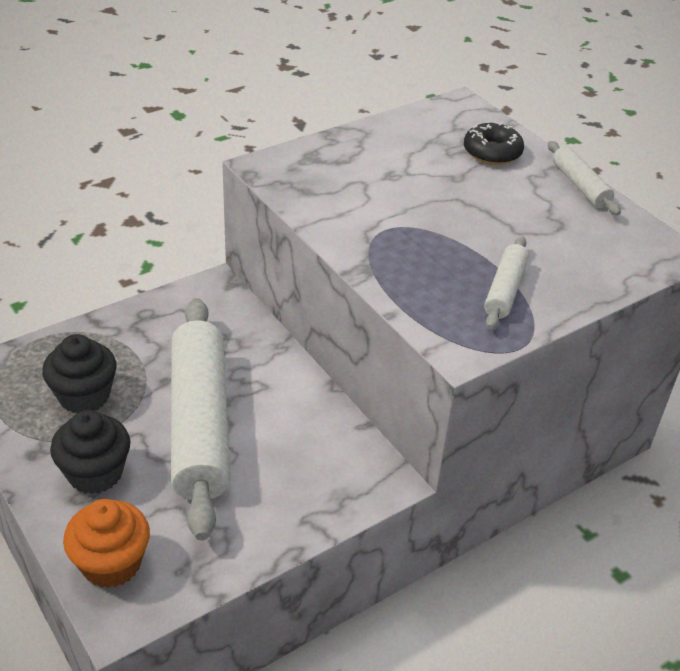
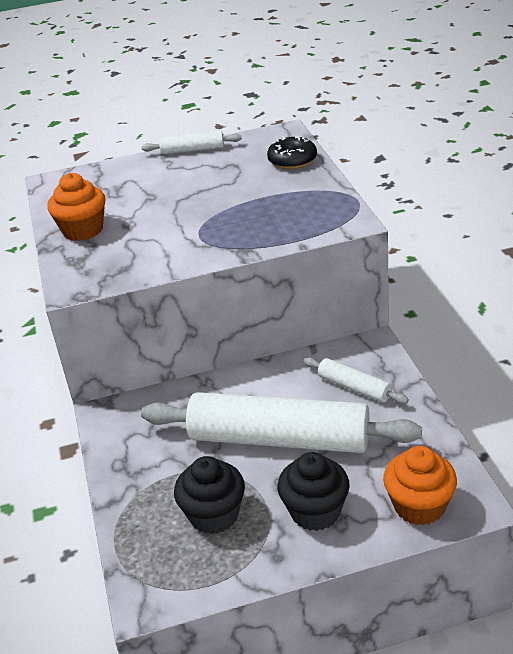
camera: 65 degrees left, 5 degrees down
black donut [464,121,524,165] -> black donut moved to [267,136,317,169]
white rolling pin [484,236,529,329] -> white rolling pin moved to [304,357,409,404]
none -> orange cupcake [47,173,105,241]

